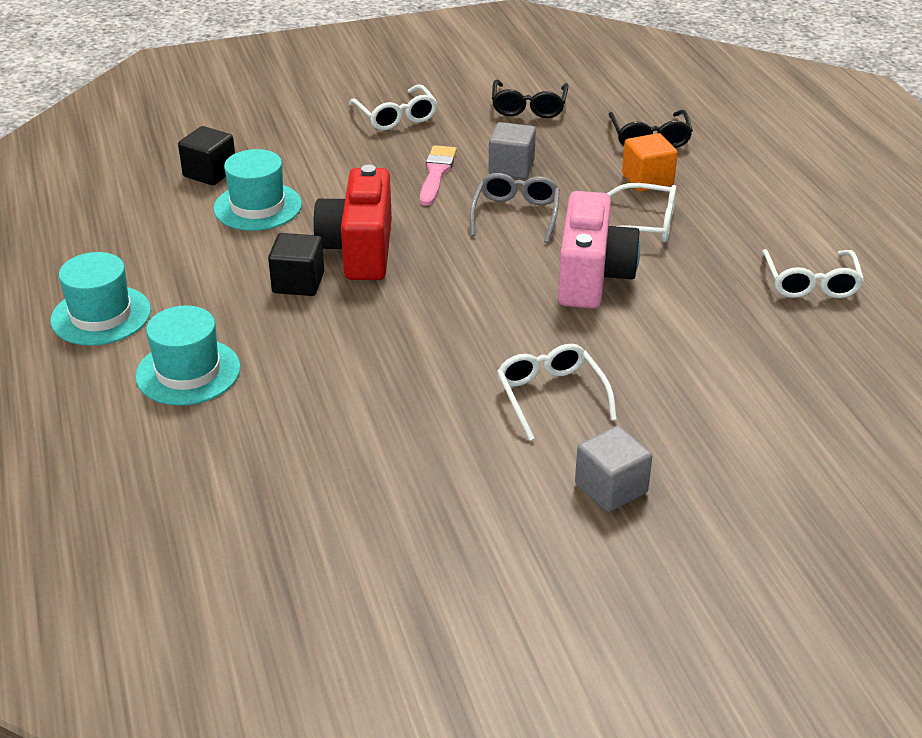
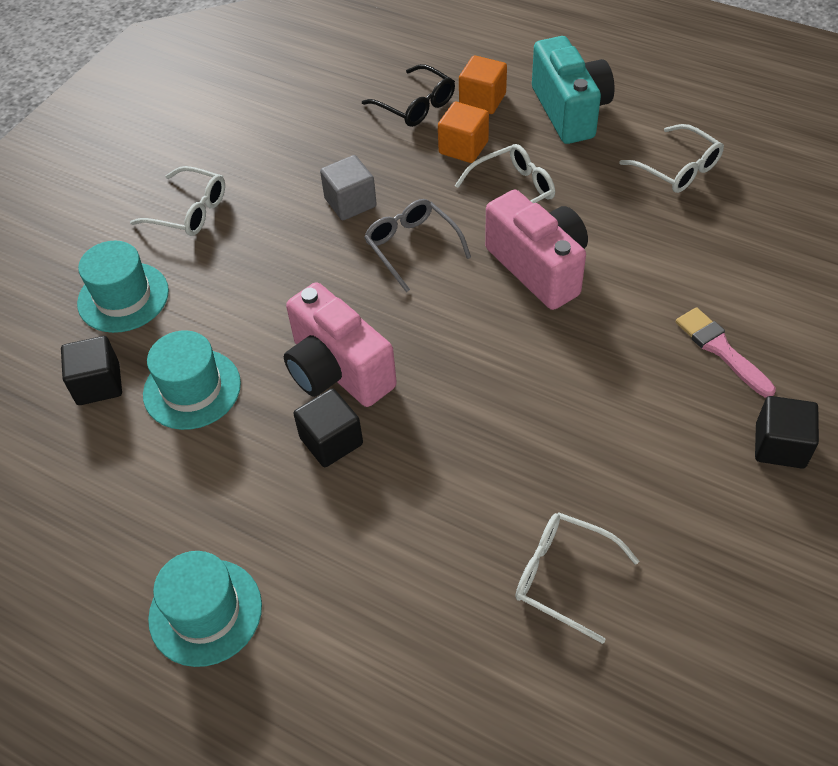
camera: 40 degrees left, 15 degrees up
turquoise hat [135,305,241,406] -> turquoise hat moved to [77,241,169,333]
red camera [313,165,392,280] -> pink camera [284,282,397,407]
pink brush [420,145,457,206] -> pink brush moved to [675,307,776,398]
black glasses [492,80,569,118] -> none
white glasses [497,344,617,441] -> white glasses moved to [515,512,639,644]
grey cube [575,426,652,512] -> black cube [755,396,819,469]
none -> orange cube [459,55,507,114]
none -> turquoise camera [532,36,615,144]

